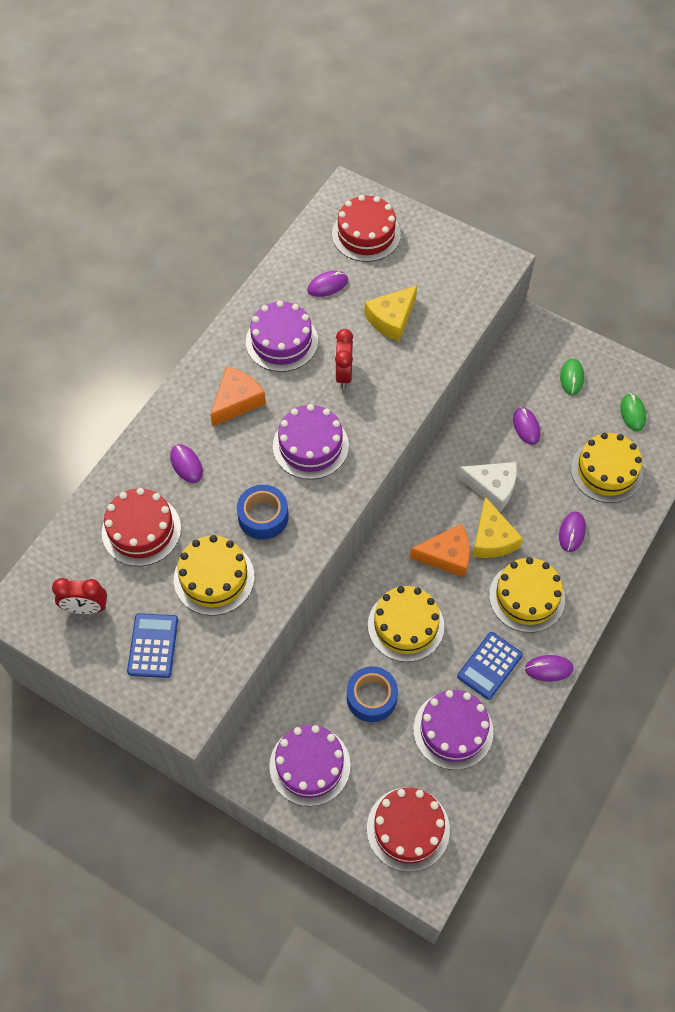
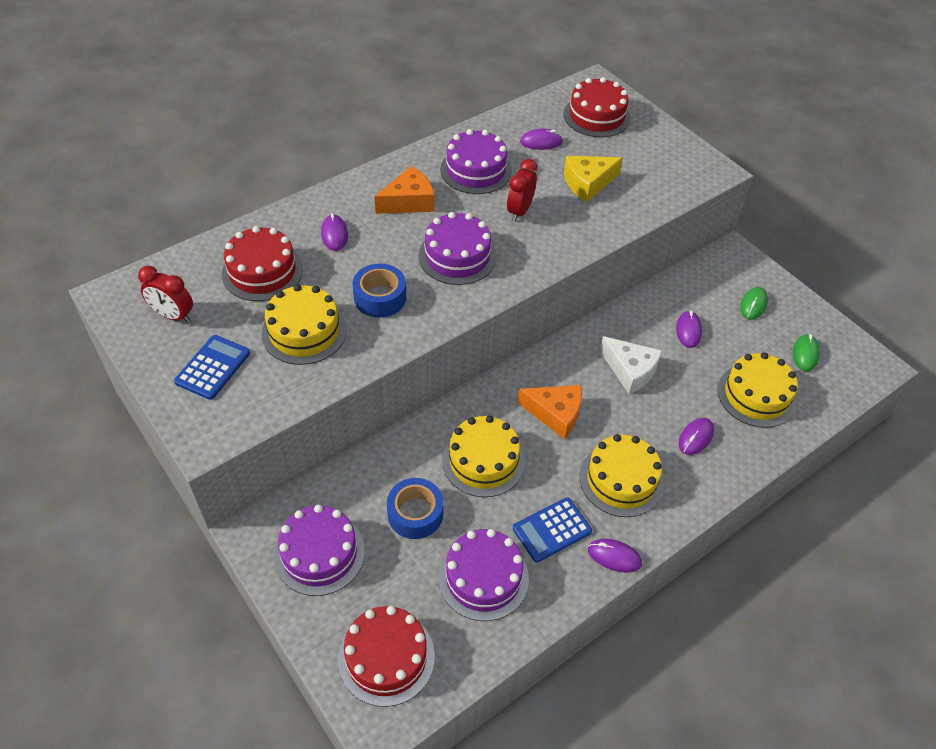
camera: 20 degrees right, 10 degrees down
yellow cheese [472,497,523,558] -> none

